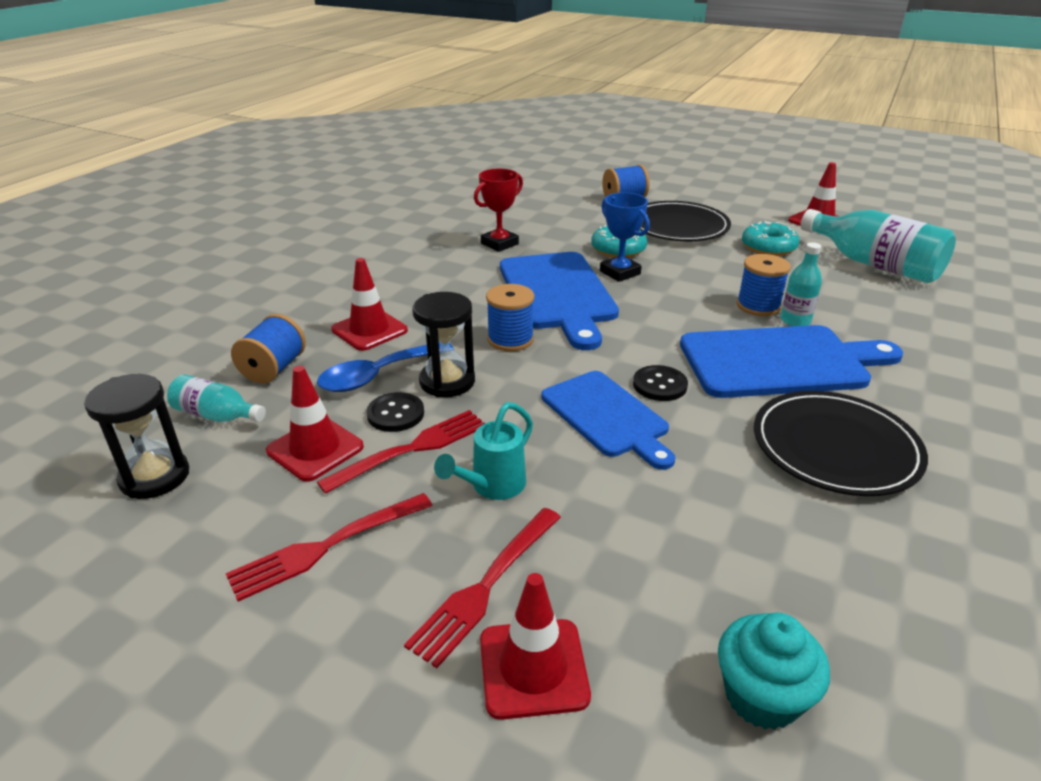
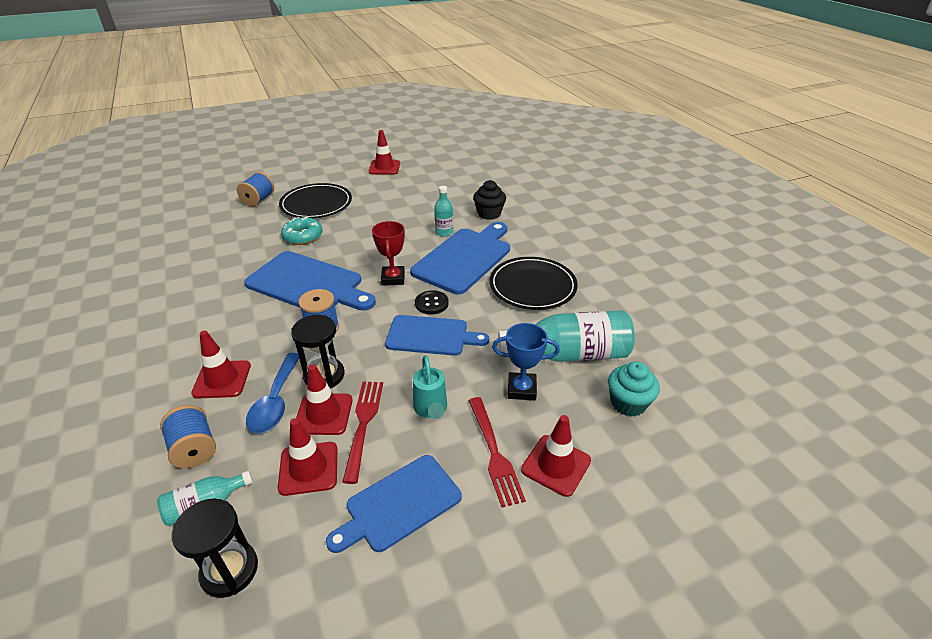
camera: 50 degrees left, 5 degrees up
red fork [226,493,433,602] -> blue cutting board [326,455,462,553]
black button [366,392,424,432] -> red traffic cone [296,364,353,435]
red trophy [474,168,523,252] -> red trophy moved to [372,221,405,286]
blue trophy [600,192,650,282] -> blue trophy moved to [492,323,560,401]
blue spool [737,254,791,316] -> none
turquoise donut [742,221,800,256] -> none
turquoise bottle [800,209,956,283] -> turquoise bottle moved to [498,310,635,362]
none -> black cupcake [473,180,506,220]

